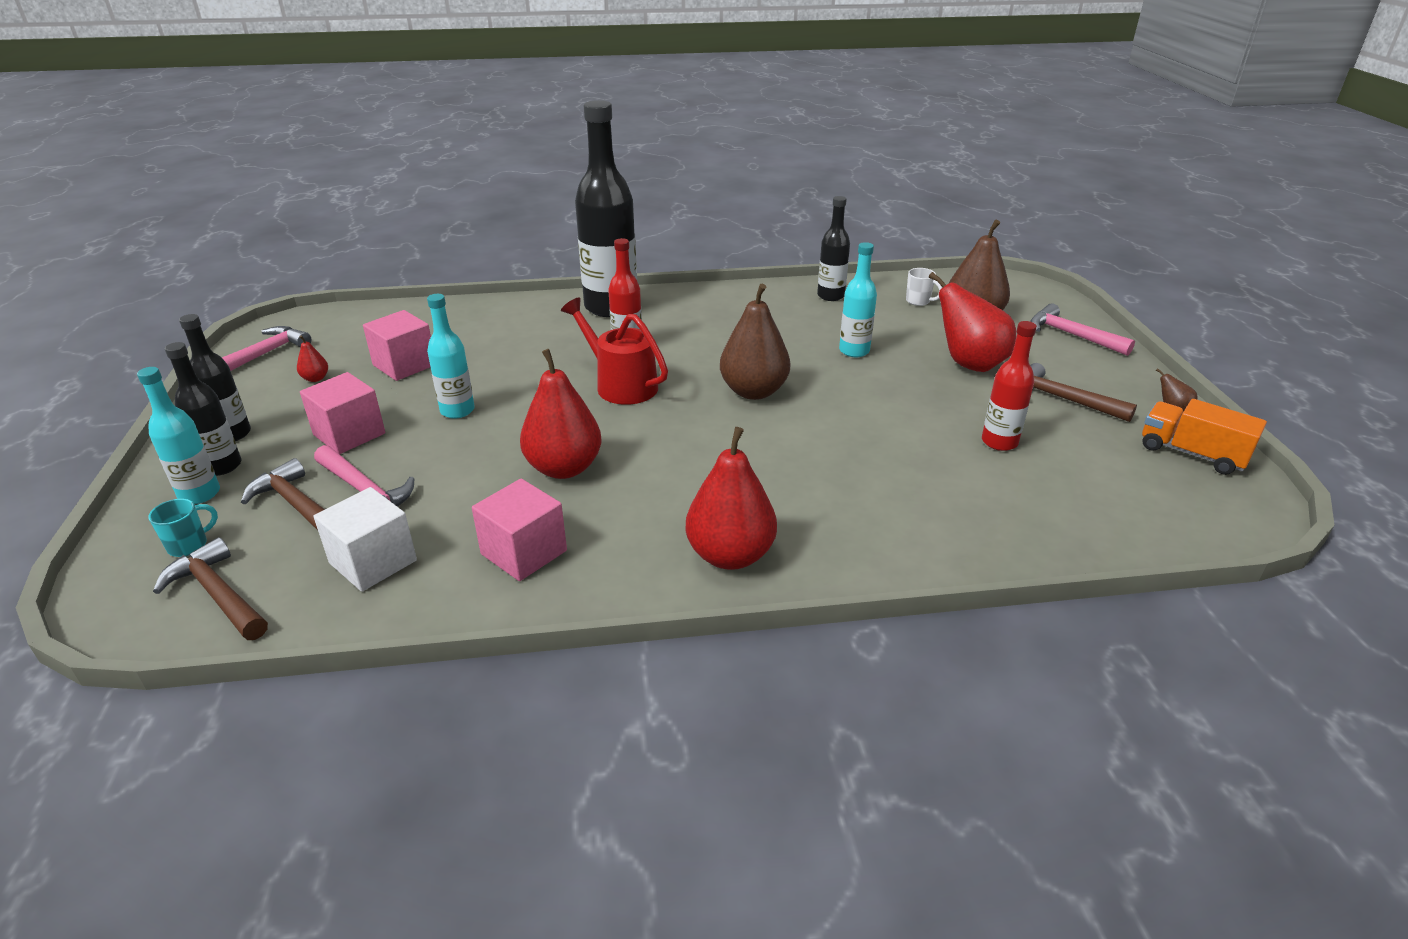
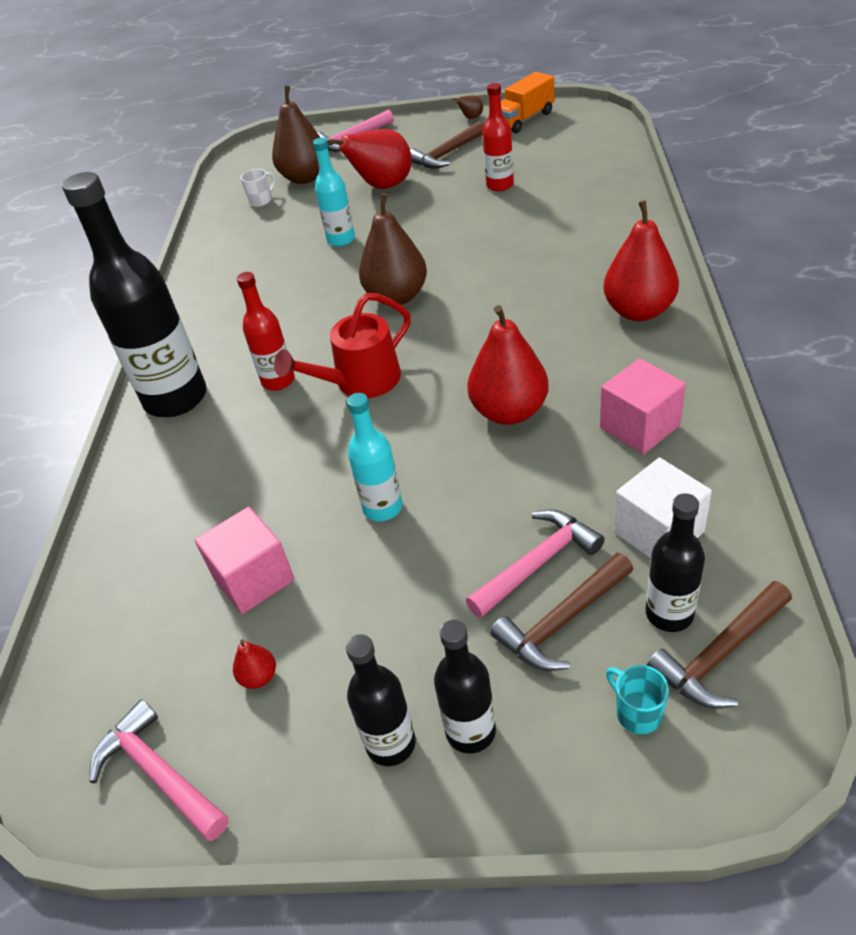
camera: 75 degrees left, 10 degrees up
turquoise bottle [137,367,220,504] -> none
pink cube [300,372,385,454] -> none
black bottle [817,196,850,301] -> black bottle moved to [645,493,705,632]

